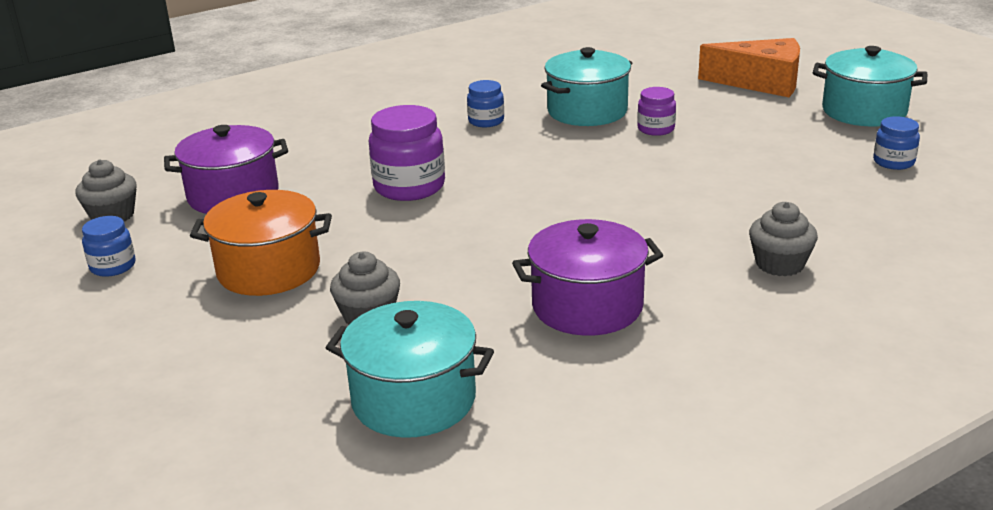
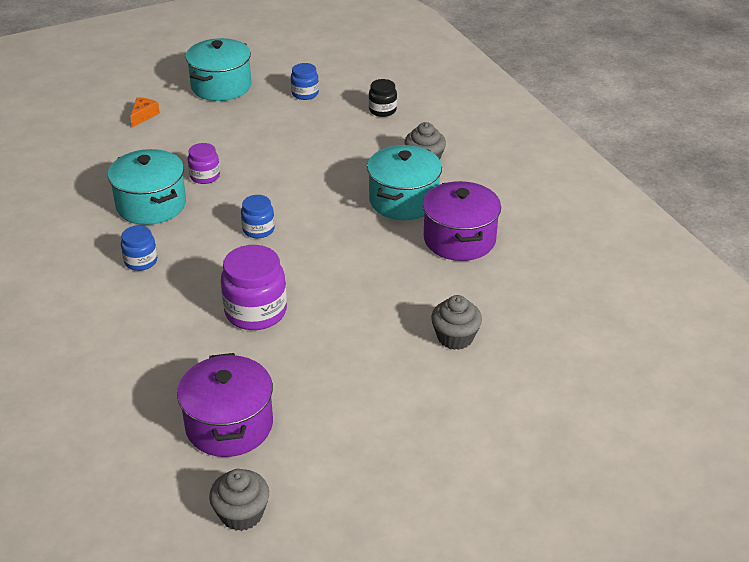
camera: 85 degrees left, 10 degrees up
blue jar [82,216,136,277] -> blue jar moved to [241,195,275,238]
orange pot [190,190,332,296] -> none
turquoise pot [326,301,494,438] -> turquoise pot moved to [367,145,442,220]
orange cheese [698,38,800,97] -> orange cheese [130,97,160,127], size x0.45
none -> black jar [369,79,397,117]

